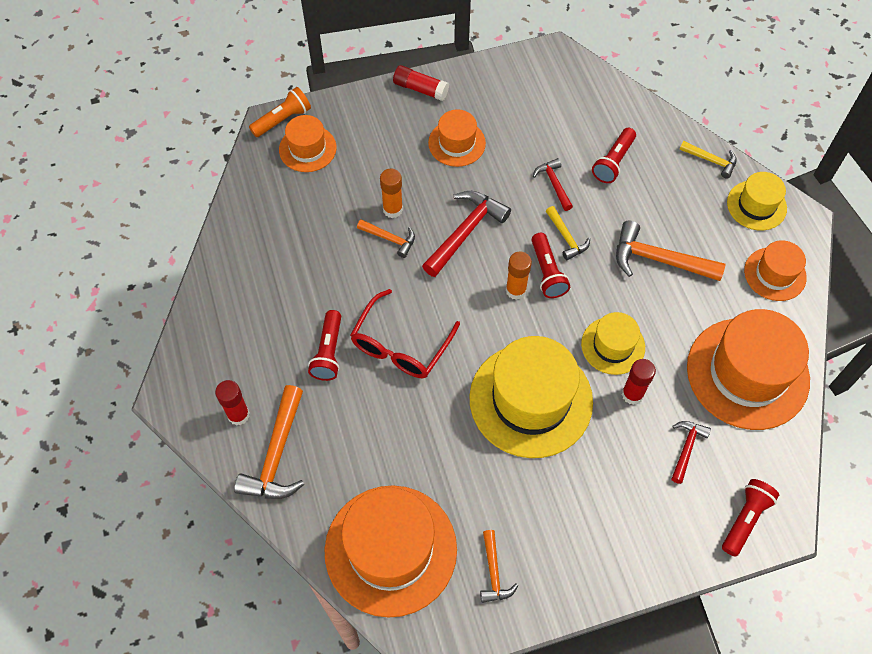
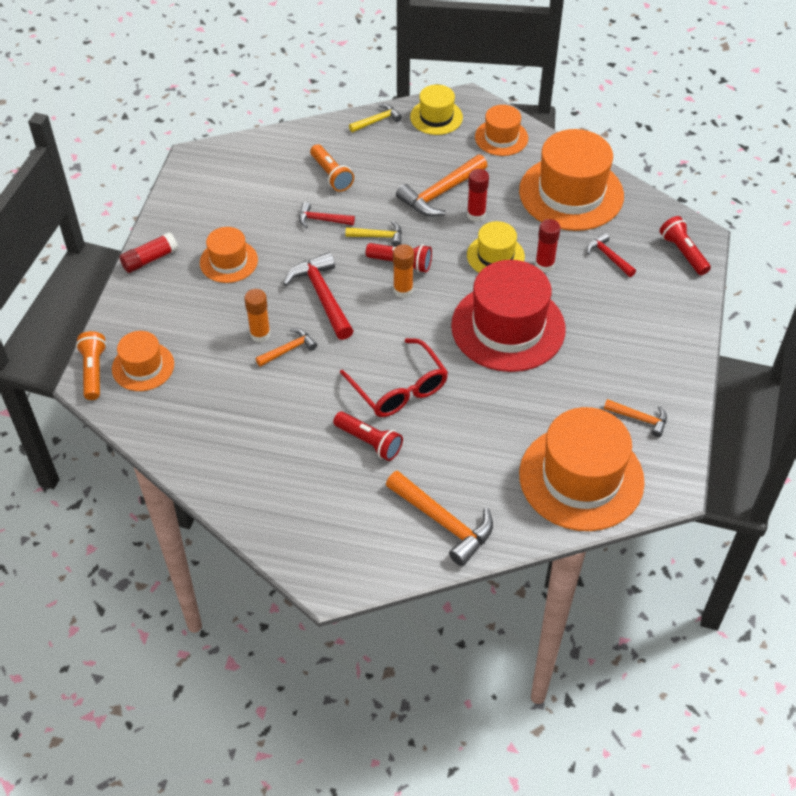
camera: 60 degrees left, 10 degrees down
red glue stick [215,380,250,426] -> red glue stick moved to [467,169,489,222]
yellow hat [469,336,593,458] -> red hat [451,260,566,372]
red flashlight [592,128,636,183] -> orange flashlight [310,144,354,192]

